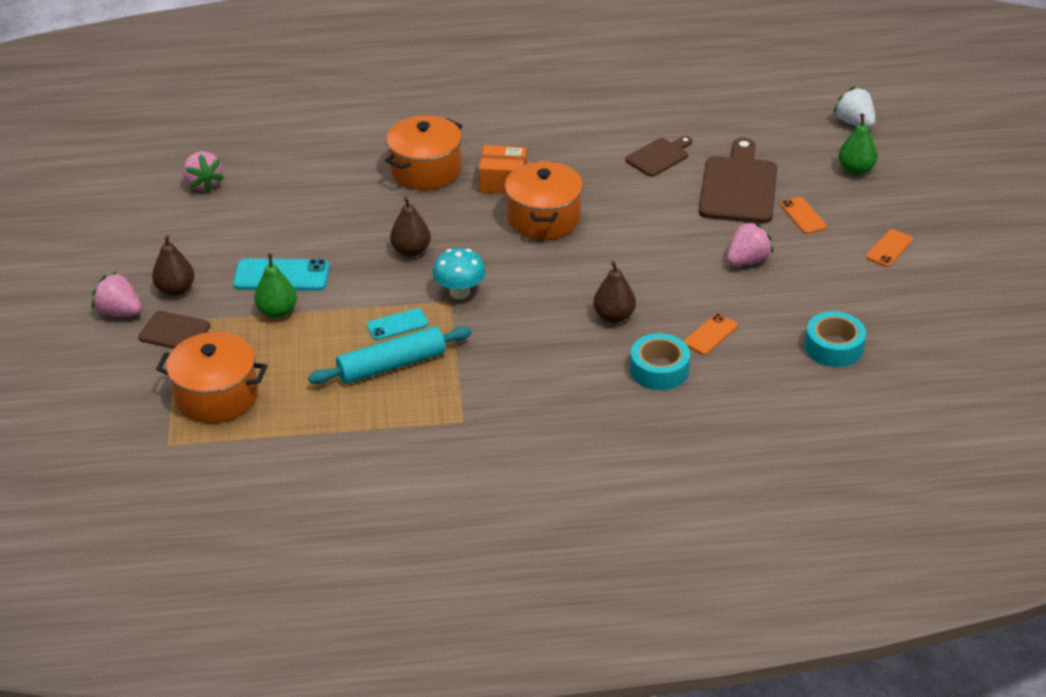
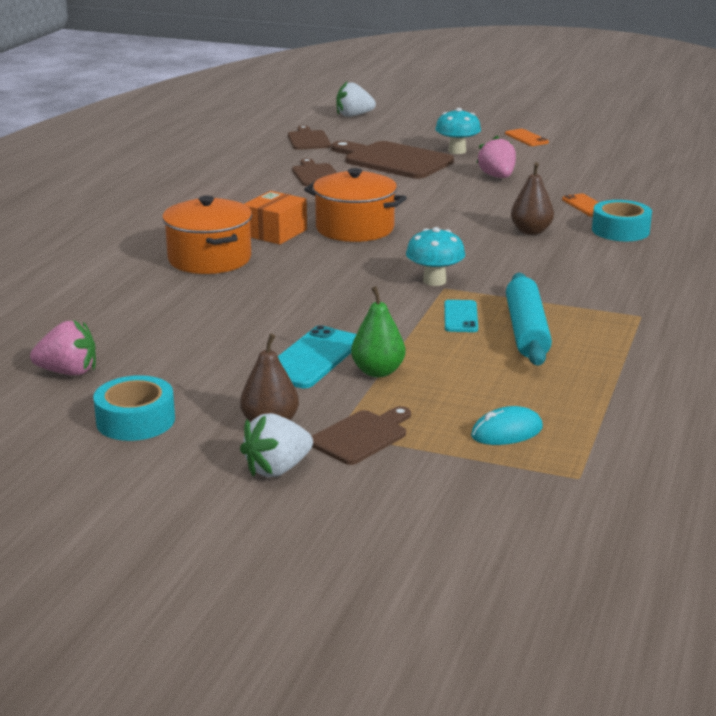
camera: 65 degrees left, 15 degrees down
pink strawberry [92,272,142,316] -> white strawberry [240,413,313,477]
orange pot [156,332,267,423] -> turquoise mouse [471,406,543,445]
brown pear [390,196,431,257] -> none
orange phone [780,197,827,234] -> turquoise mushroom [435,108,481,154]
turquoise tape [805,311,866,367] -> turquoise tape moved to [93,375,175,441]
green pear [838,114,878,175] -> none
none -> brown cutting board [288,125,331,150]

